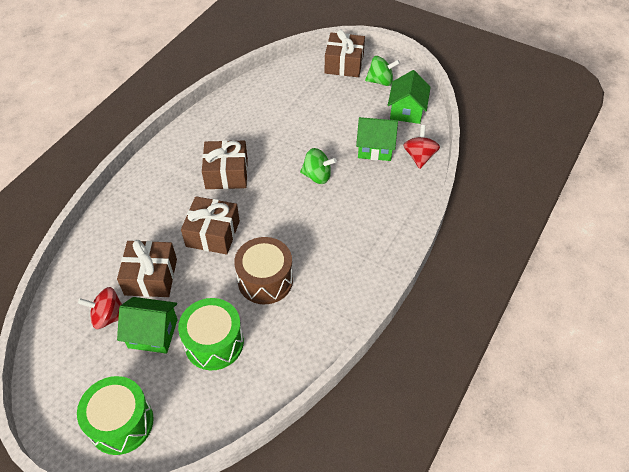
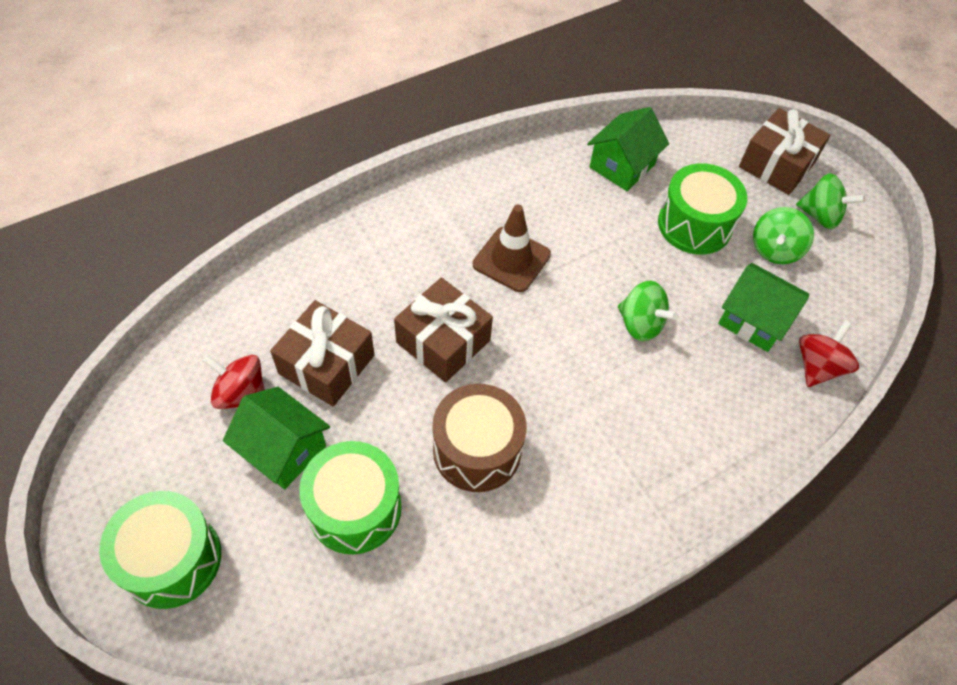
camera: 25 degrees right, 5 degrees up
brown gift [202,140,248,189] -> brown traffic cone [473,205,551,292]
green house [388,70,431,124] -> green house moved to [587,107,669,191]
none -> green drum [658,163,747,255]
none -> green spinning top [753,207,814,264]

